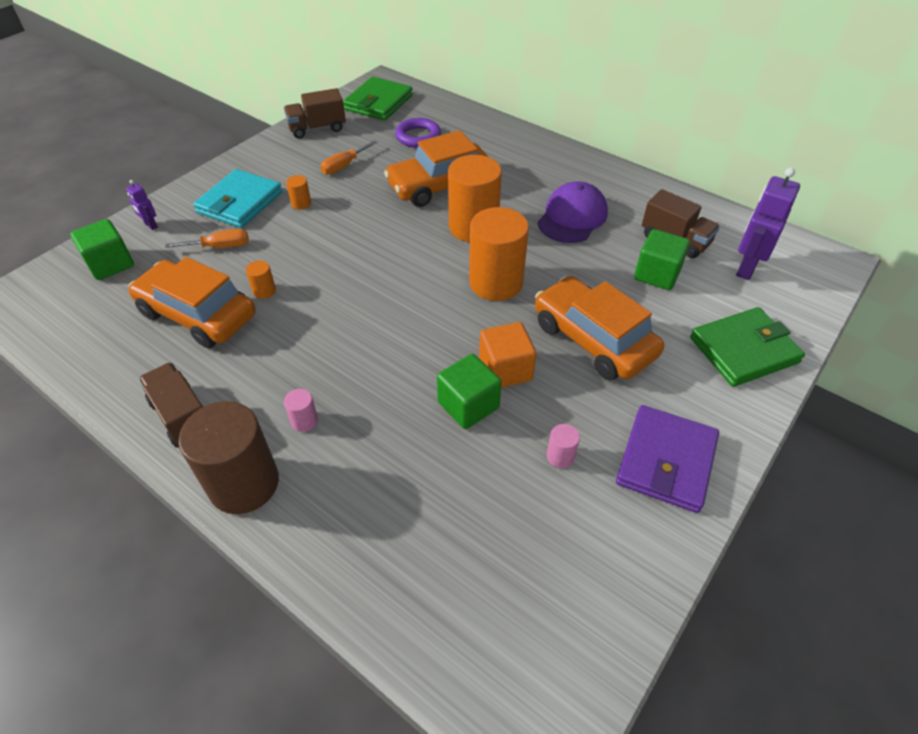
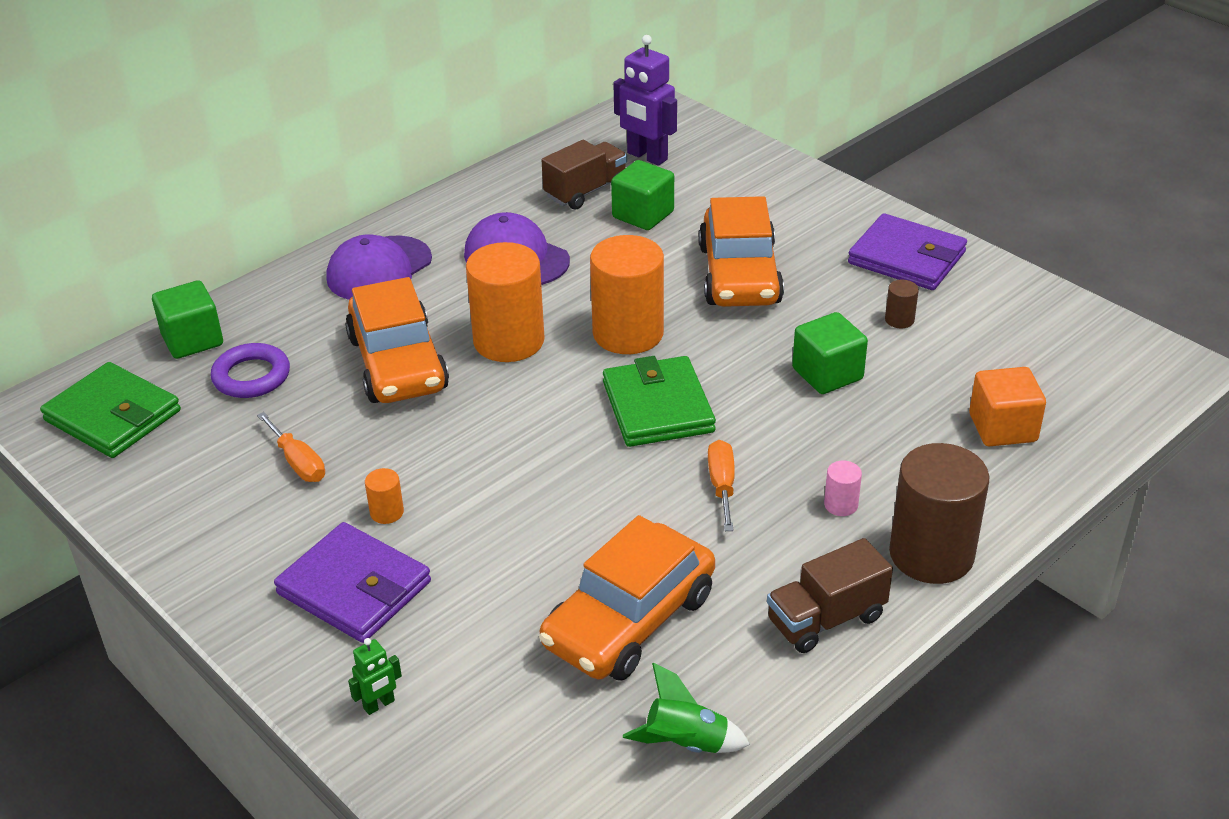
camera: 80 degrees left, 10 degrees down
green cube [70,219,134,280] -> green cube moved to [152,280,223,359]
purple robot [126,180,158,230] -> green robot [348,638,402,715]
orange screwdriver [165,229,249,248] -> orange screwdriver moved to [708,440,735,531]
turquoise wallet [193,169,282,228] -> purple wallet [274,522,431,643]
orange cylinder [246,261,276,299] -> none
brown truck [284,88,346,139] -> none
orange cube [479,322,536,388] -> orange cube moved to [969,367,1046,446]
orange car [535,276,664,380] -> orange car turned 60 degrees counterclockwise [699,196,784,307]
pink cylinder [547,424,580,468] -> brown cylinder [885,280,919,328]
green wallet [690,307,805,387] -> green wallet moved to [603,356,716,447]
none -> purple cap [327,234,432,300]
none -> green rocket [623,663,750,753]

